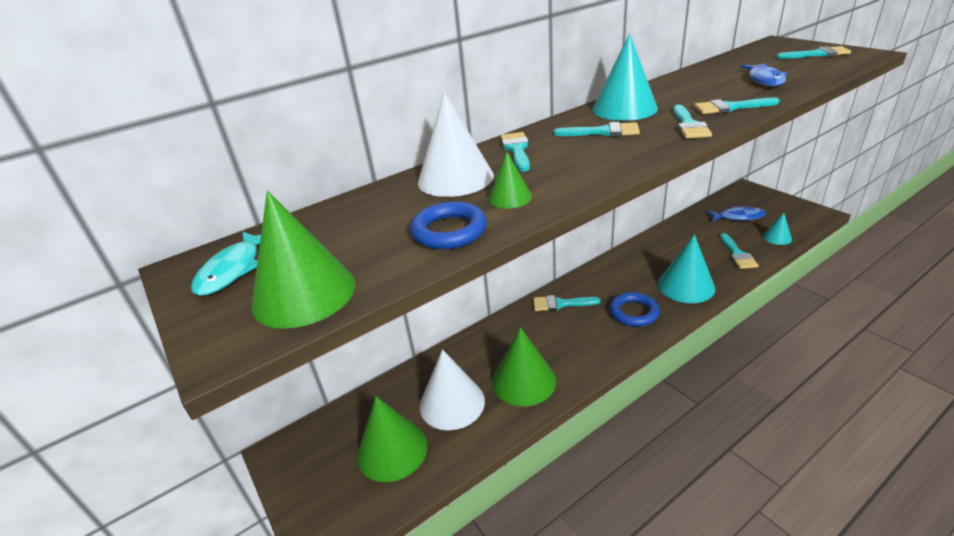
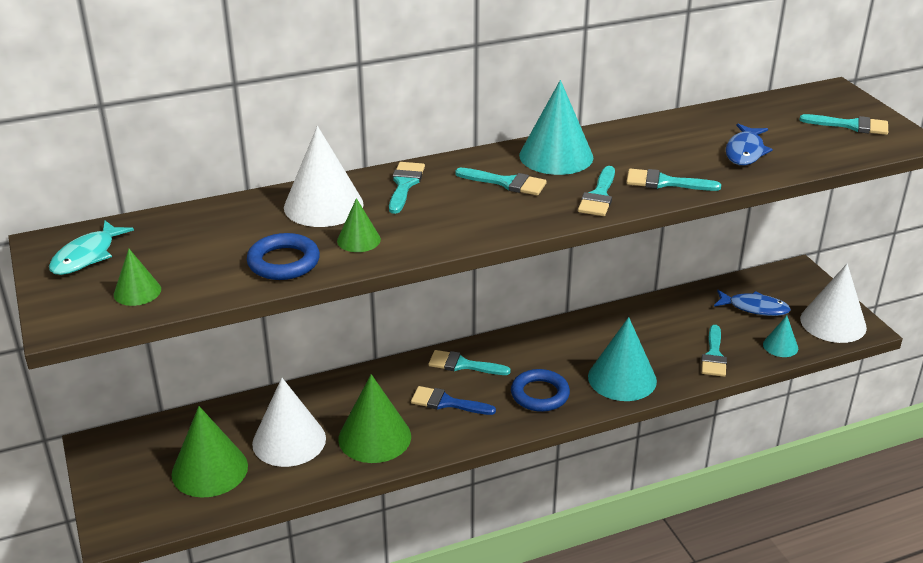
camera: 10 degrees right, 0 degrees up
green cone [251,191,356,329] -> green cone [114,249,161,306], size x0.52
none -> blue brush [411,386,496,415]
none -> white cone [800,264,867,343]

